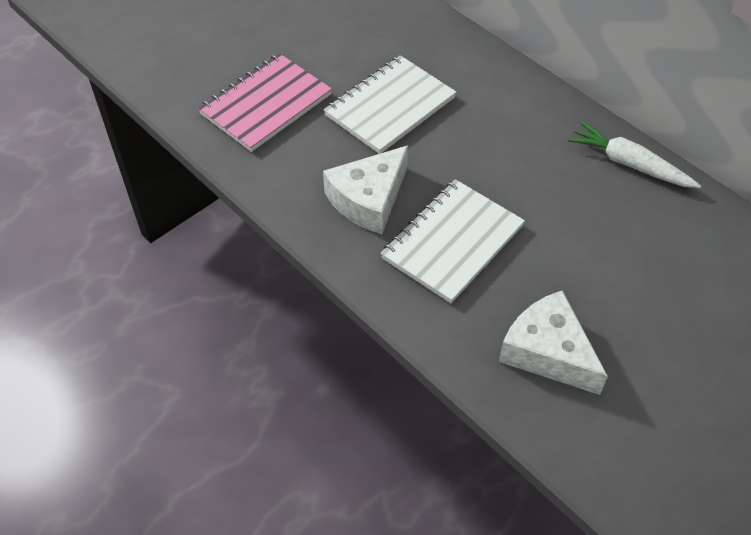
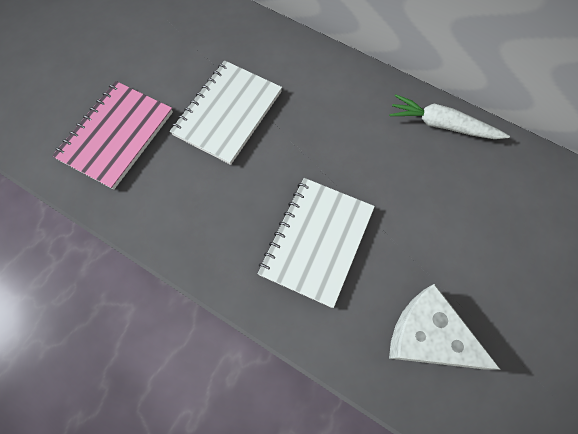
camera: 15 degrees left, 15 degrees up
white cheese [323,145,408,234] -> none

